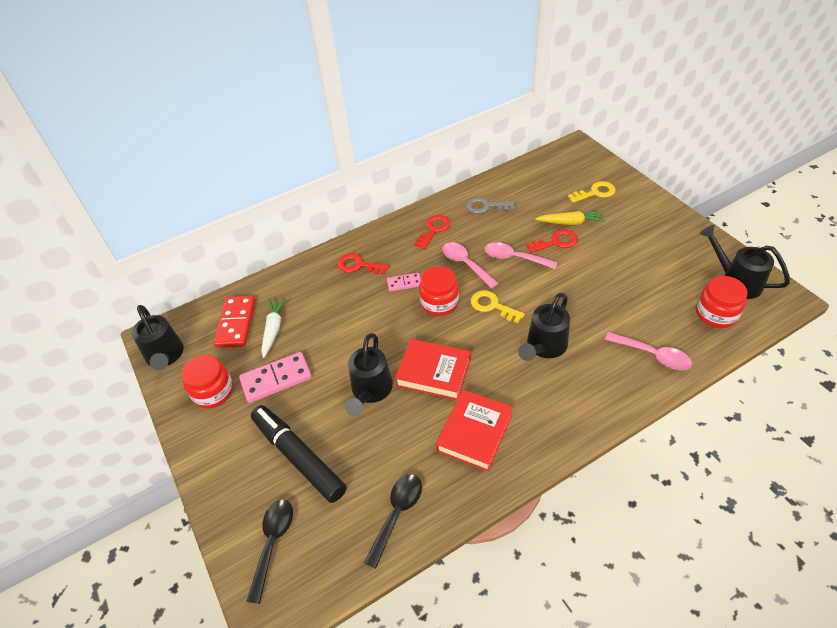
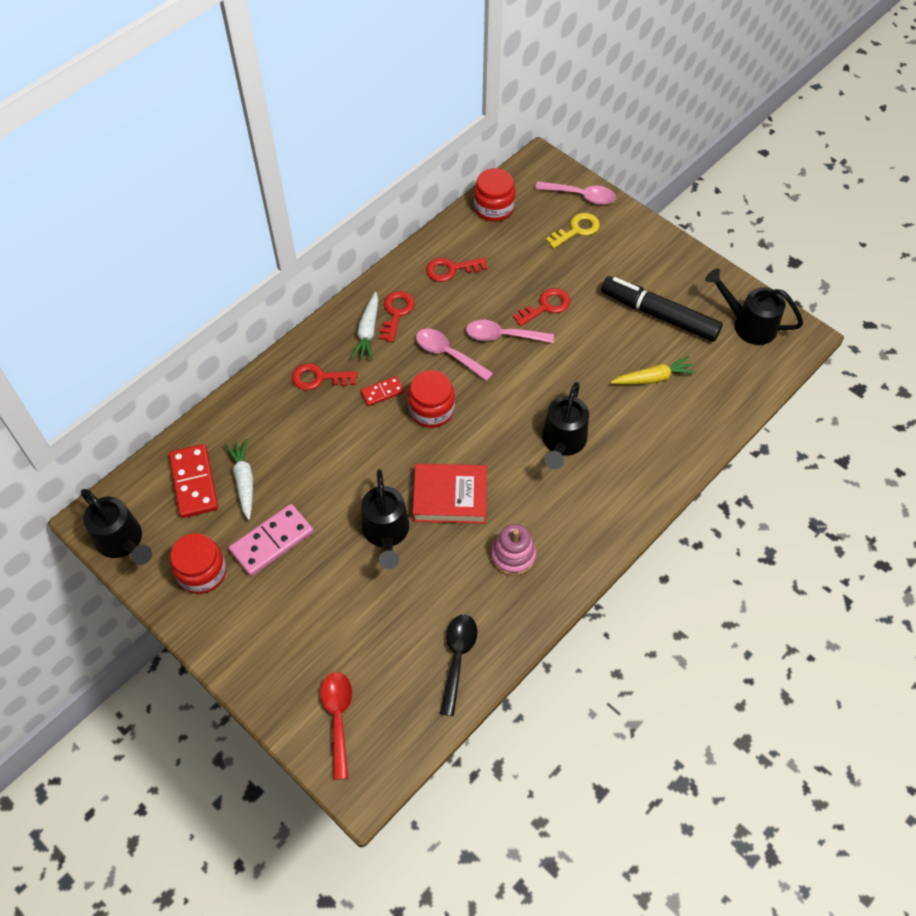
camera: 20 degrees left, 10 degrees up
black spoon [246,499,293,604] -> red spoon [321,672,352,780]
black marker [251,405,347,503] -> black marker moved to [601,276,723,342]
pink domino [387,273,421,291] -> red domino [360,376,404,406]
red book [436,389,513,472] -> pink stacking toy [491,524,536,576]
grey key [466,197,516,214] -> red key [426,257,487,282]
yellow key [471,290,525,323] -> none
yellow carrot [535,210,605,225] -> yellow carrot moved to [610,356,697,385]
pink spoon [605,332,692,370] -> pink spoon moved to [535,181,616,205]
red jar [696,276,748,328] -> red jar moved to [474,168,516,222]
none -> white carrot [351,292,378,361]

